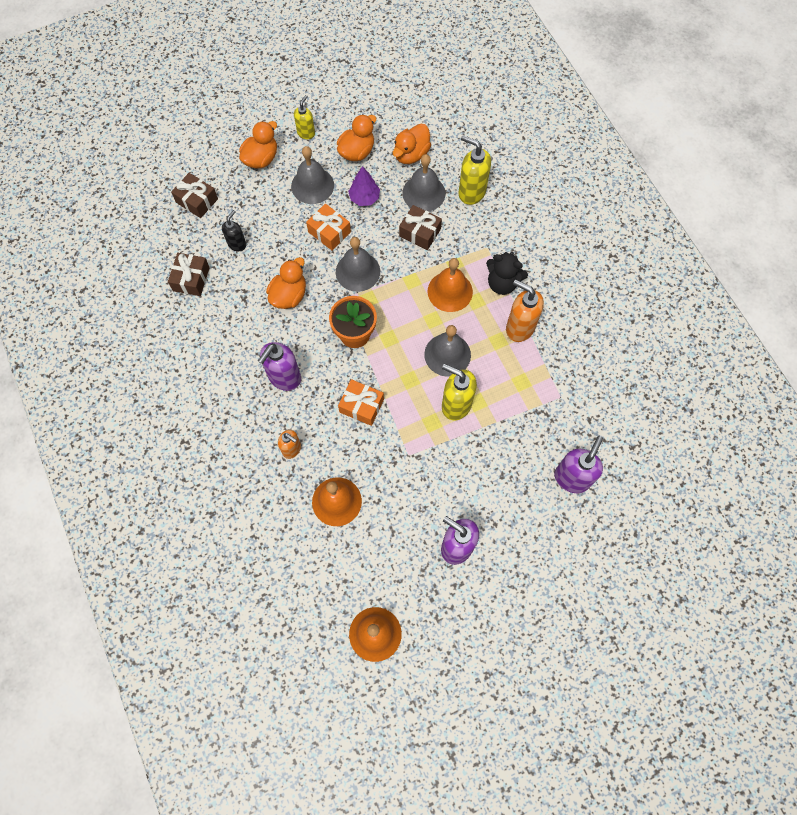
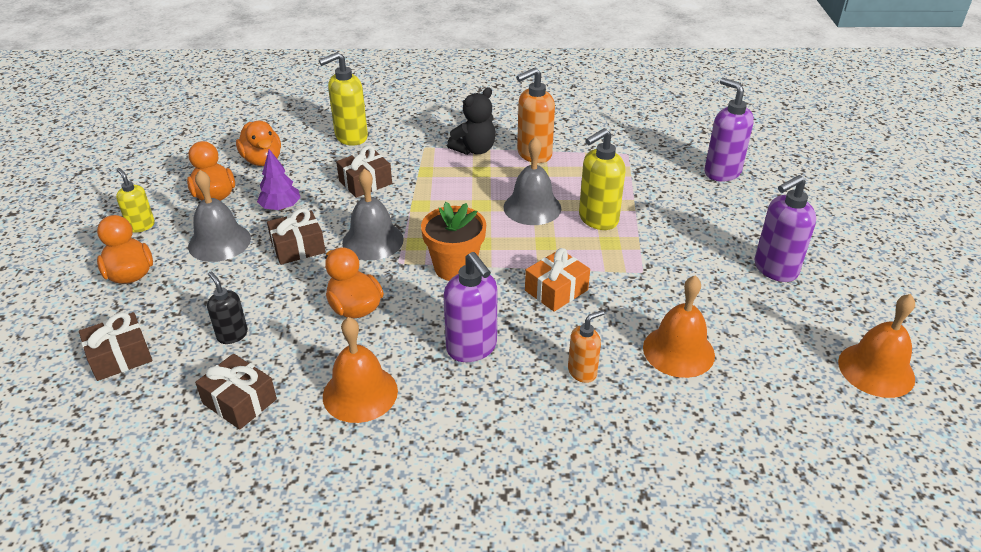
camera: 65 degrees left, 30 degrees down
orange gift [306,204,351,250] -> brown gift [267,208,326,265]
grey bell [402,154,445,211] -> none
orange bell [428,258,473,312] -> orange bell moved to [323,317,398,423]

